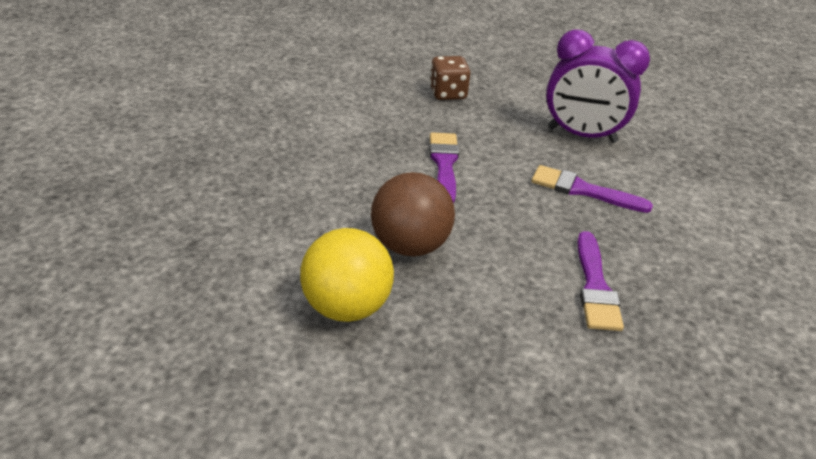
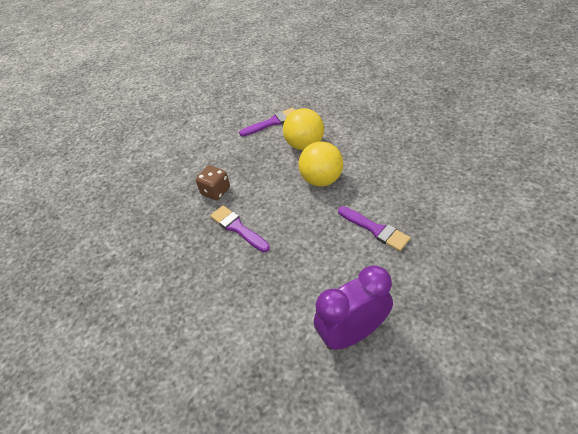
camera: 140 degrees right, 10 degrees up
brown ball [371,172,455,256] -> yellow ball [299,141,343,187]
brown dice [430,56,471,100] -> brown dice moved to [196,165,230,200]
purple brush [531,165,653,213] -> purple brush moved to [239,107,295,136]

